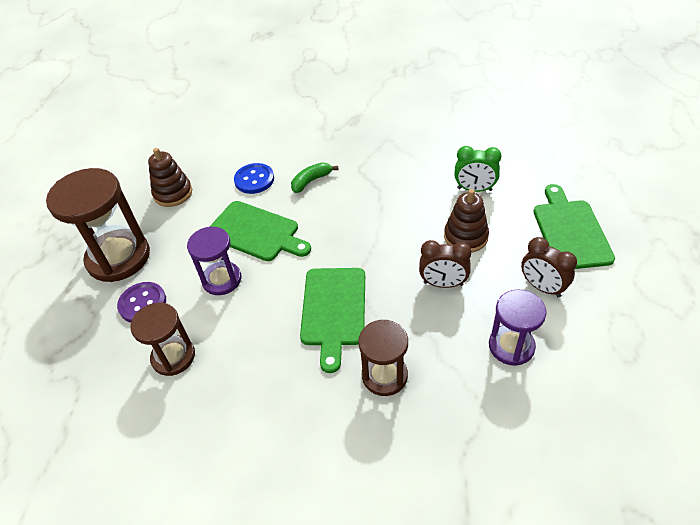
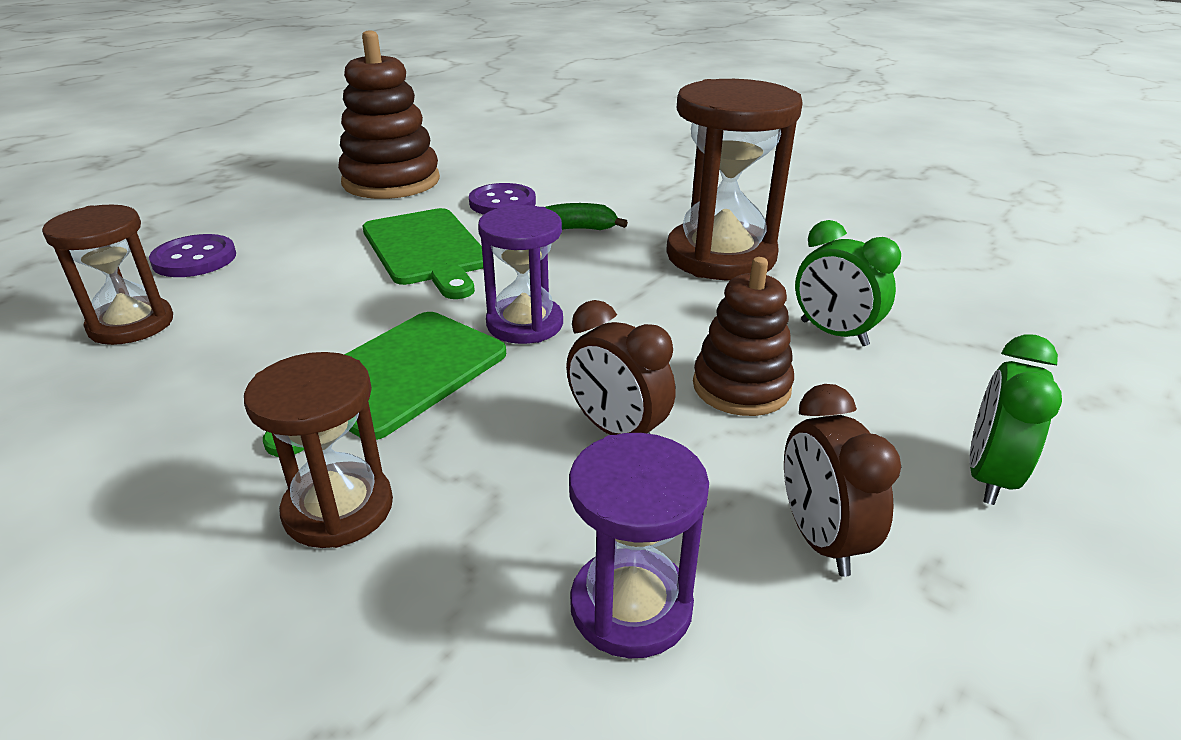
camera: 30 degrees right, 15 degrees down
brown hourglass [46,168,150,282] -> brown hourglass moved to [666,79,803,281]
brown stacking toy [148,148,192,207] -> brown stacking toy [338,30,440,199], size x1.58
purple hourglass [187,226,241,295] -> purple hourglass moved to [478,205,563,344]
blue button [234,163,274,194] -> purple button [469,183,536,215]
green cutting board [534,184,615,269] -> green clock [969,334,1062,505]

